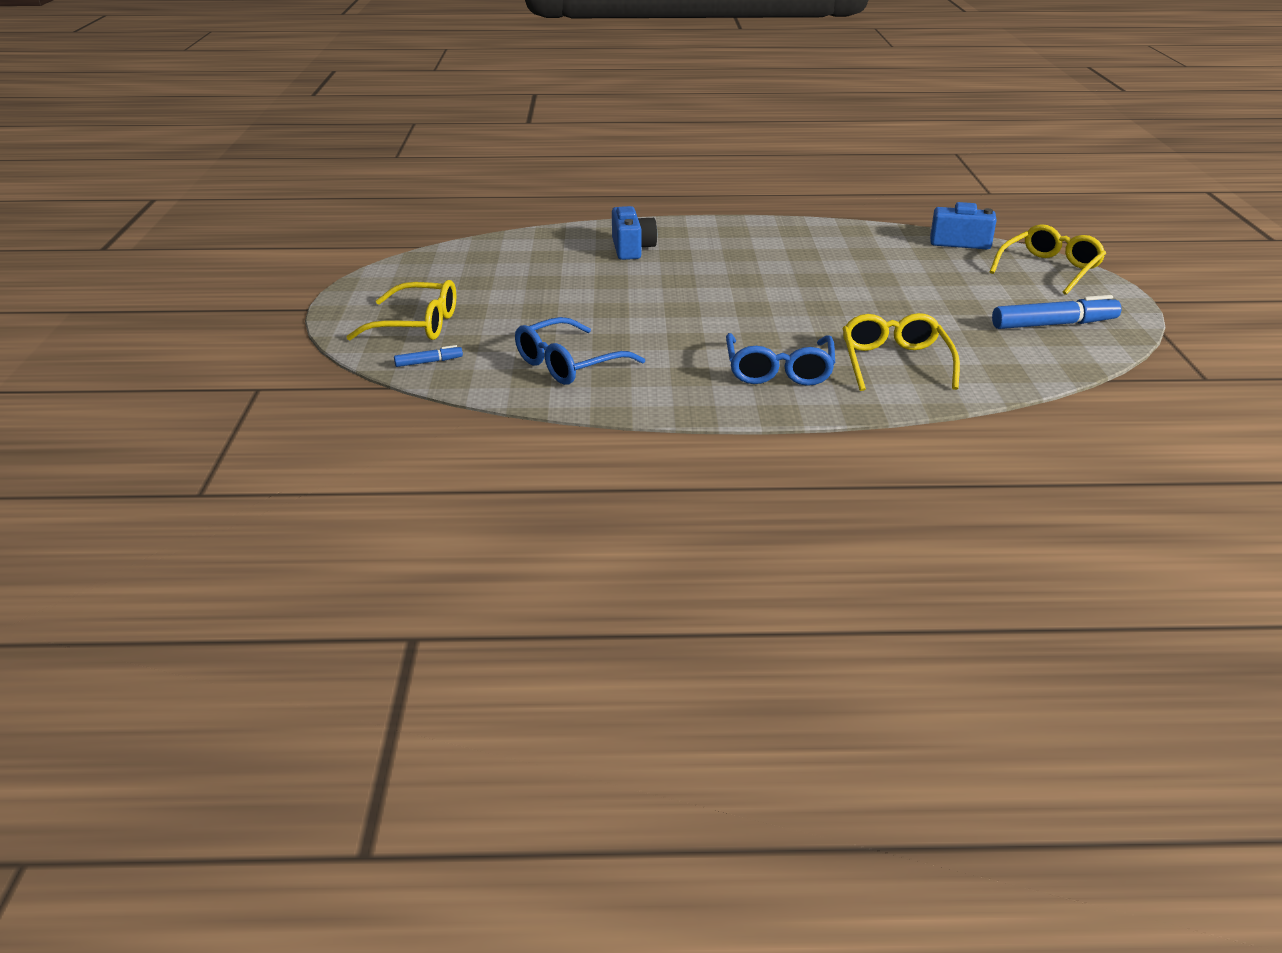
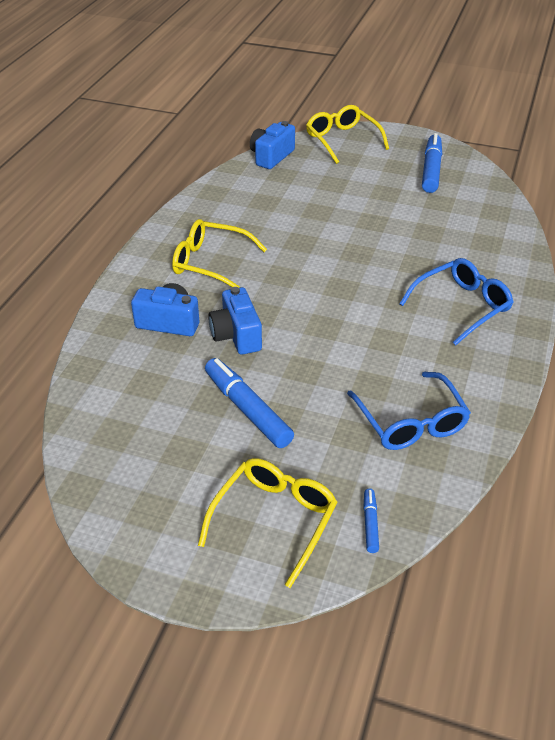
camera: 70 degrees left, 10 degrees up
blue glasses [726,333,835,386] -> blue glasses turned 60 degrees counterclockwise [399,258,513,345]
yellow glasses [842,313,960,391] -> yellow glasses moved to [172,219,267,288]
none -> blue marker [205,358,294,448]
none -> blue camera [208,287,262,355]

